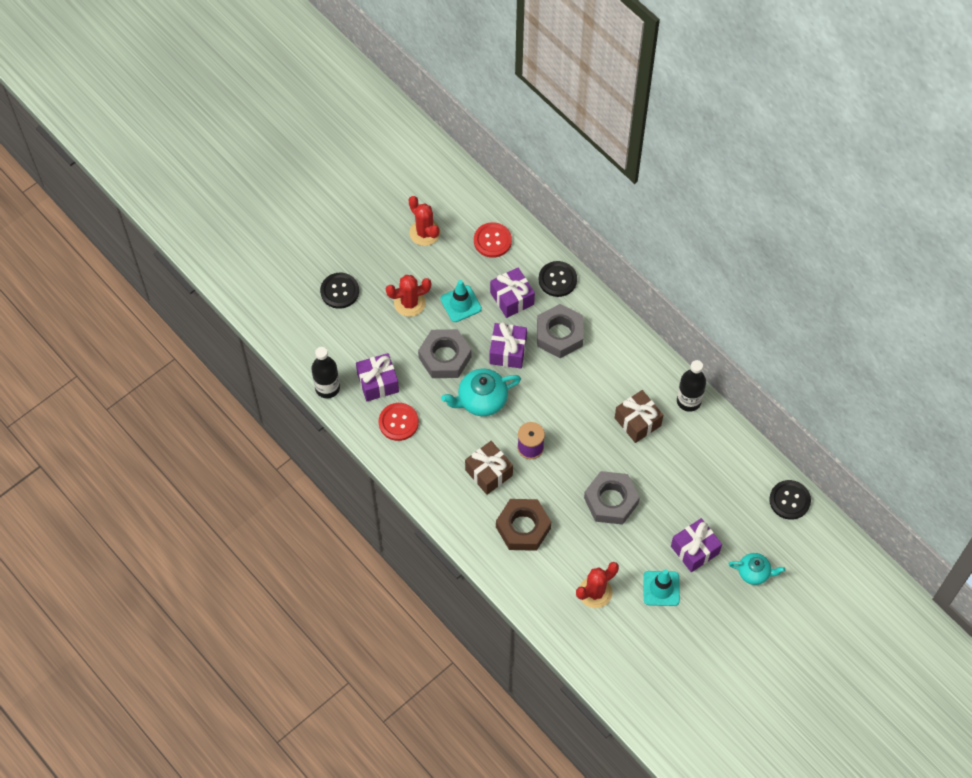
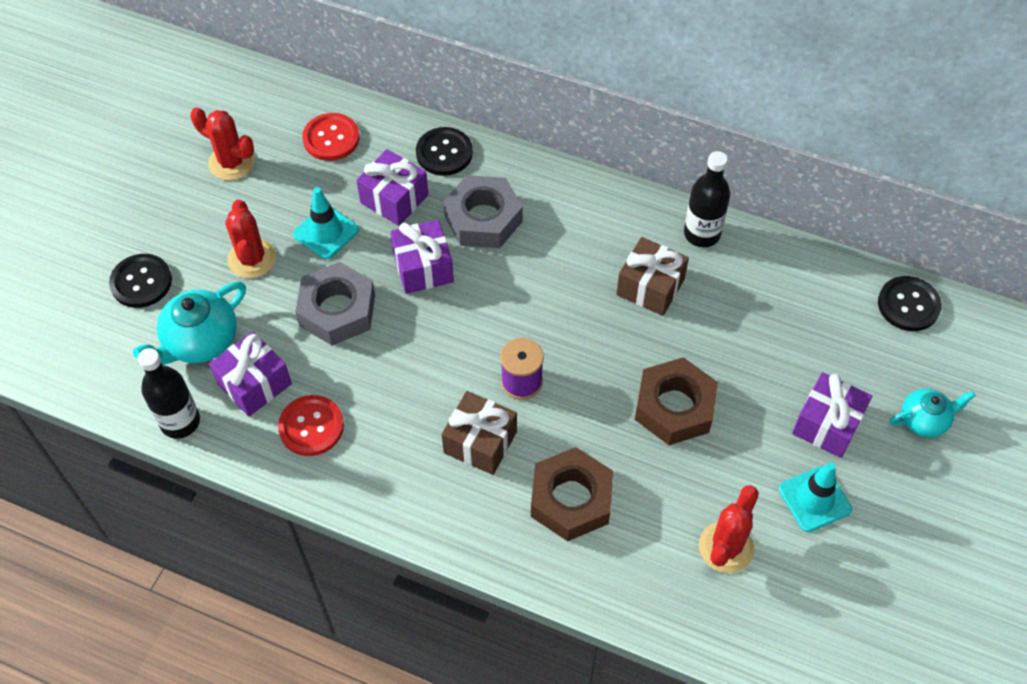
camera: 25 degrees left, 5 degrees down
red cactus [386,275,431,317] -> red cactus turned 60 degrees counterclockwise [226,200,276,278]
turquoise teapot [441,369,521,416] -> turquoise teapot moved to [133,282,246,365]
grey nut [584,471,640,525] -> brown nut [635,357,718,445]

